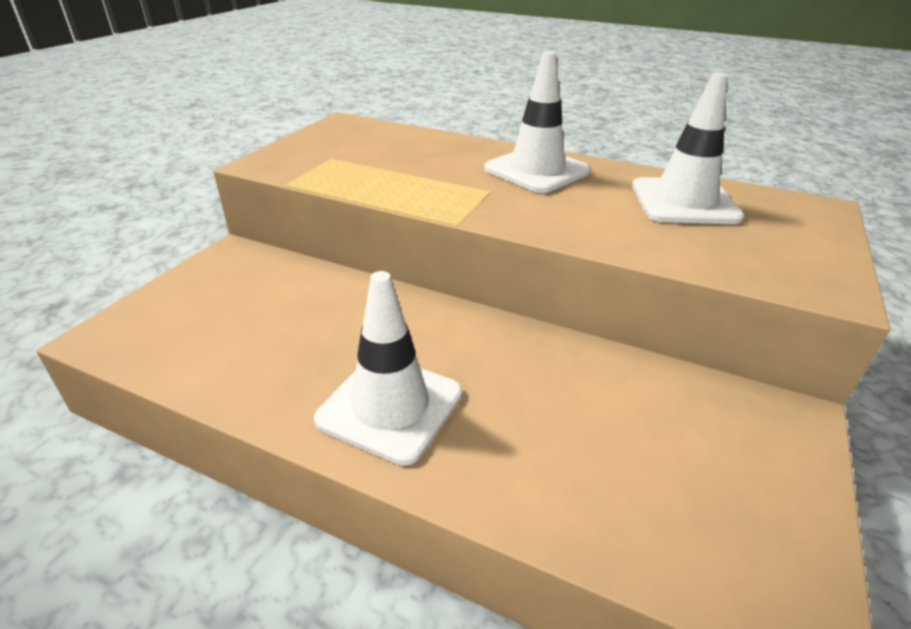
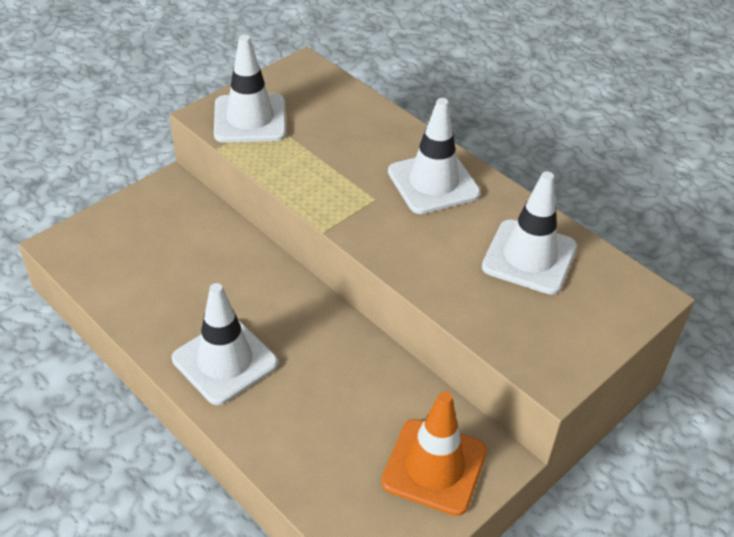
camera: 20 degrees right, 10 degrees up
none -> white traffic cone [214,35,286,143]
none -> orange traffic cone [381,391,487,516]

